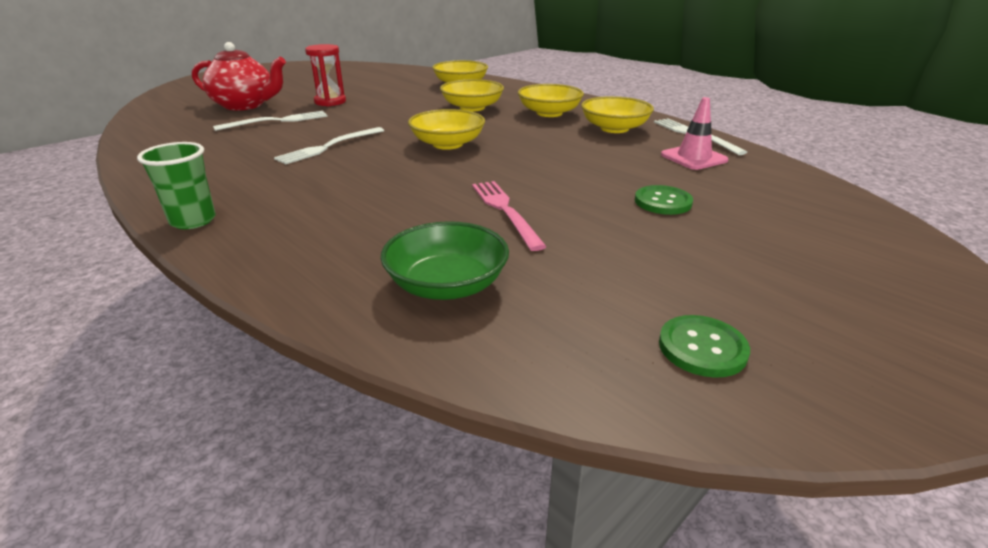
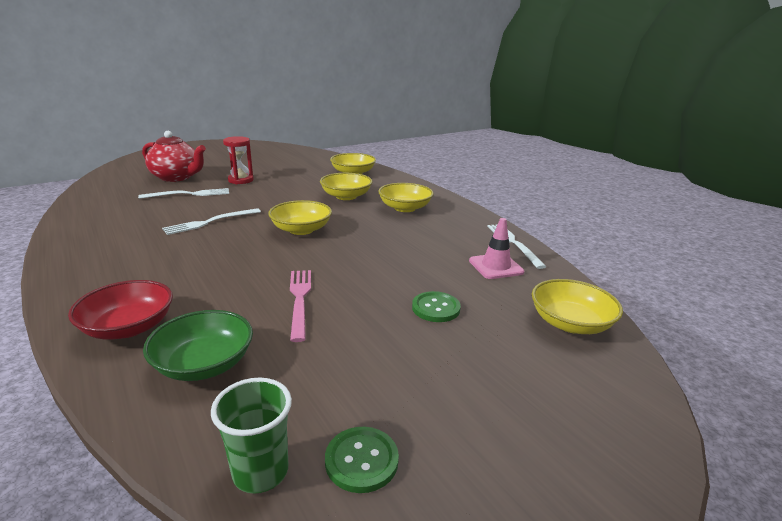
camera: 10 degrees right, 5 degrees down
green cup [137,142,216,229] -> green cup moved to [211,378,292,494]
yellow bowl [581,96,654,133] -> yellow bowl moved to [532,279,623,334]
none -> red bowl [68,280,173,339]

